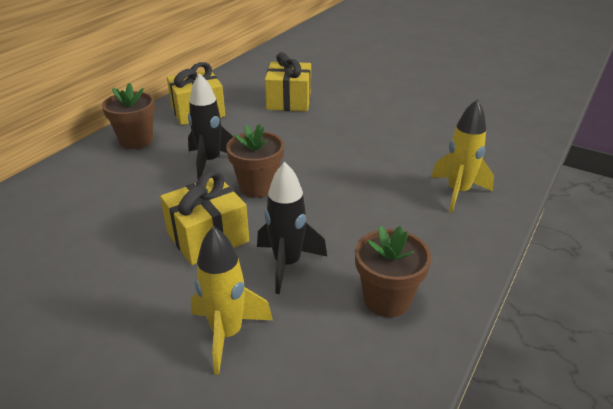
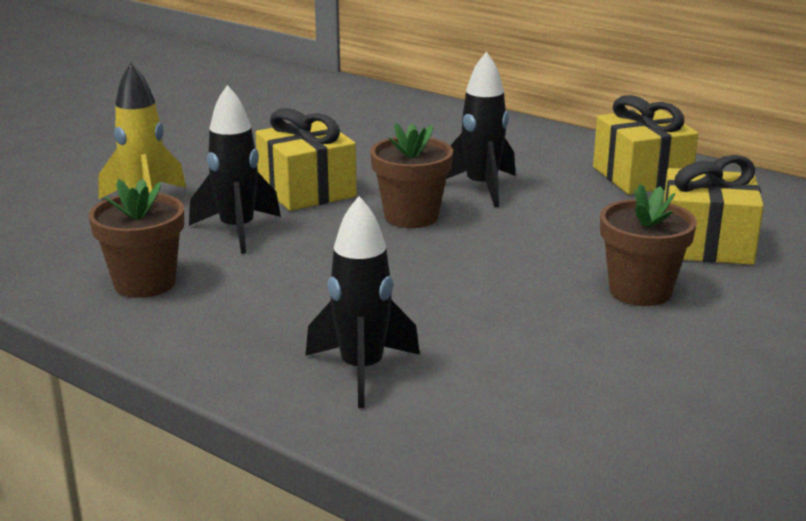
camera: 95 degrees right, 10 degrees down
brown flower pot [102,83,155,149] -> brown flower pot moved to [600,184,697,306]
yellow rocket [431,99,494,213] -> black rocket [305,196,420,408]

